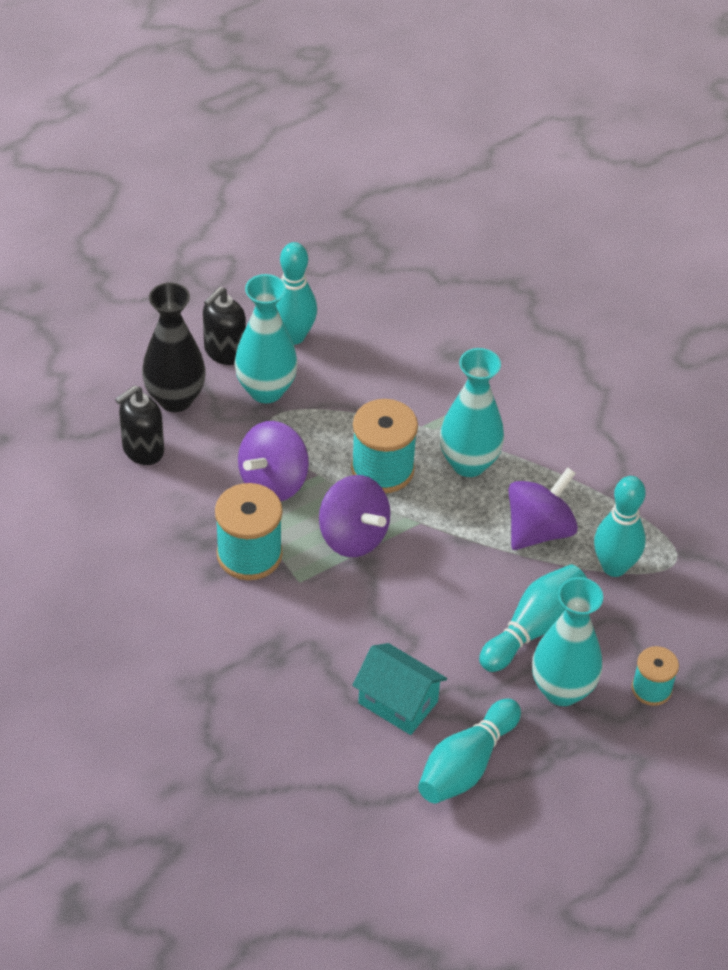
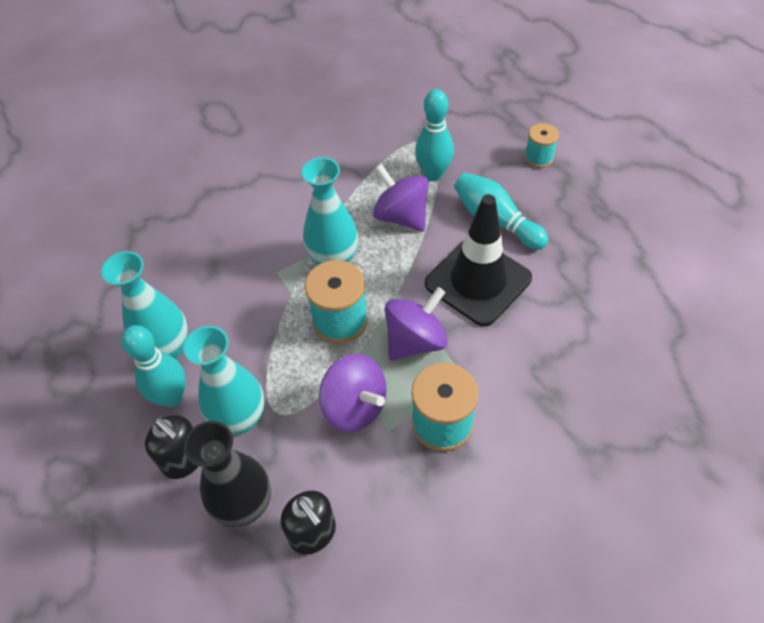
camera: 85 degrees left, 5 degrees up
turquoise house [352,643,447,735] -> none
turquoise bowling pin [418,699,521,804] -> none
turquoise vase [532,577,603,706] -> turquoise vase moved to [101,251,188,359]
none -> black traffic cone [425,194,532,327]

